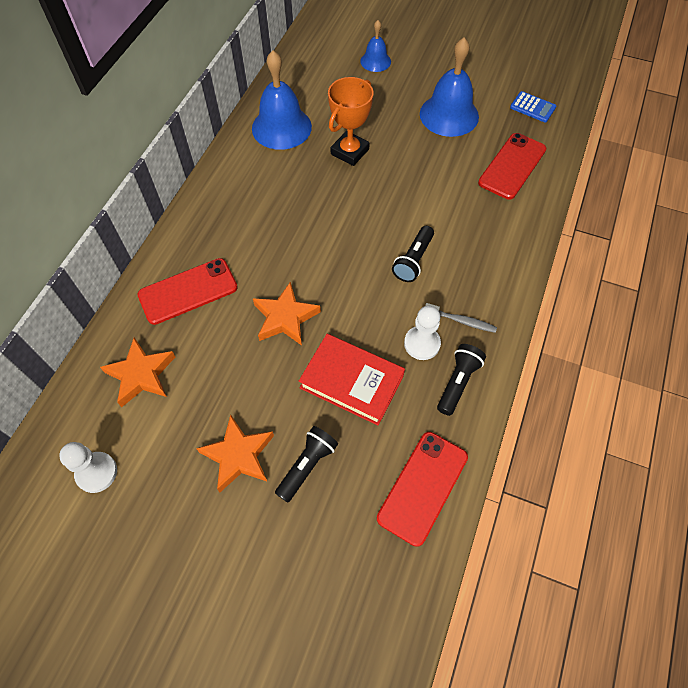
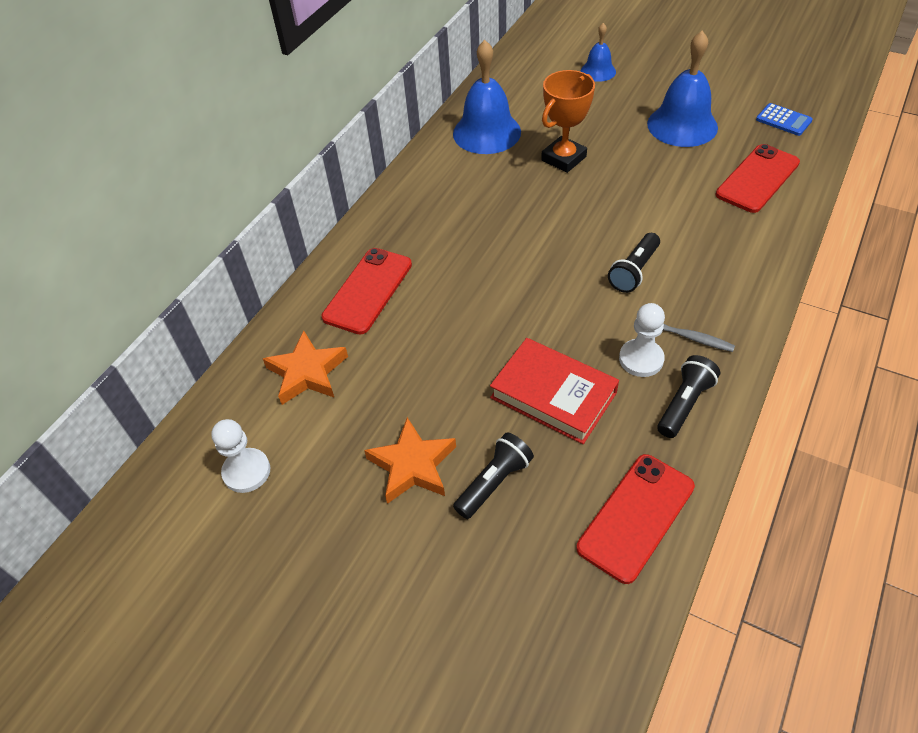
camera: 10 degrees right, 10 degrees down
red phone [137,258,238,325] -> red phone turned 45 degrees counterclockwise [322,248,412,334]
orange star [253,282,321,346] -> none

